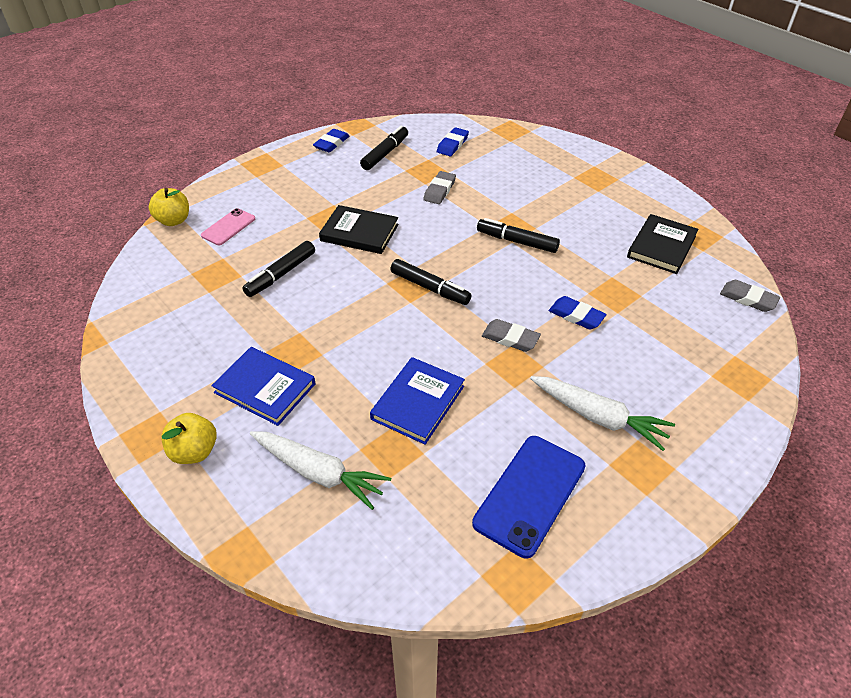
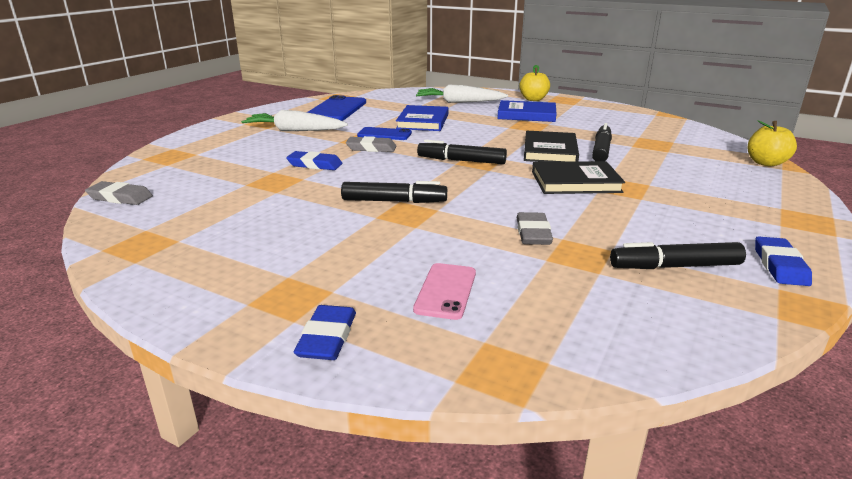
camera: 160 degrees right, 20 degrees down
pink phone [201,208,255,245] -> pink phone moved to [413,263,476,320]
black marker [360,126,408,170] -> black marker turned 75 degrees clockwise [610,242,746,269]
blue eraser [437,127,469,156] -> blue eraser moved to [294,305,356,360]
black book [627,214,699,274] -> black book moved to [524,131,579,162]
none -> blue phone [357,127,412,140]

